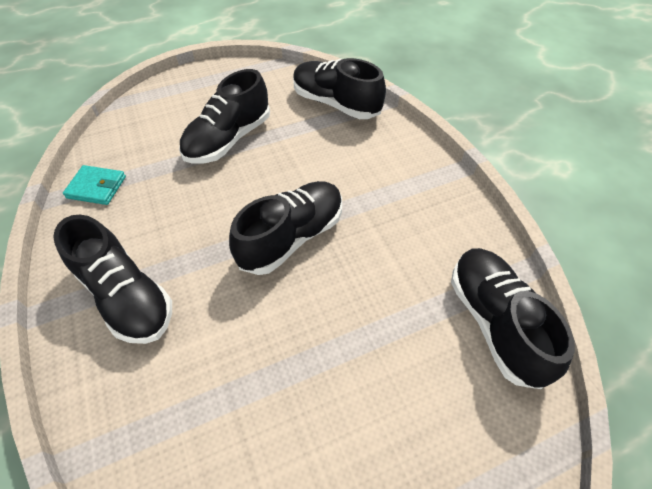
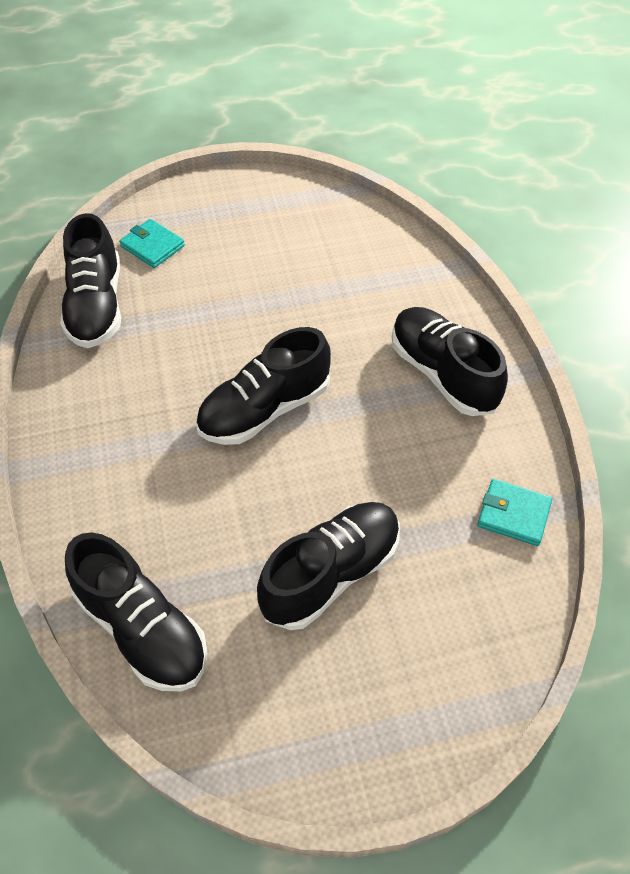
camera: 170 degrees left, 0 degrees up
none -> turquoise wallet [119,219,185,268]

